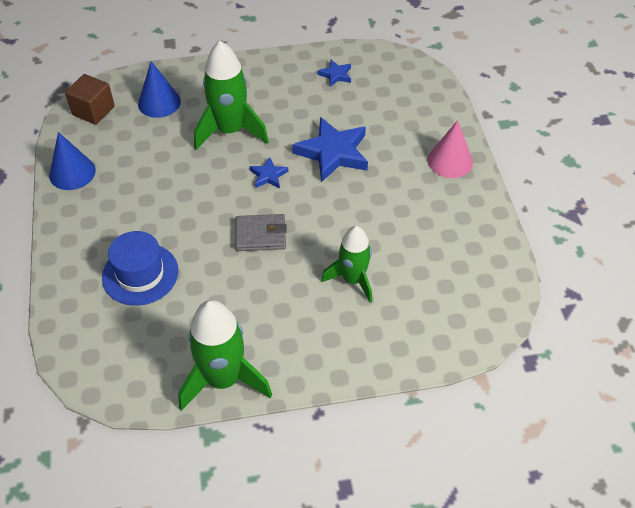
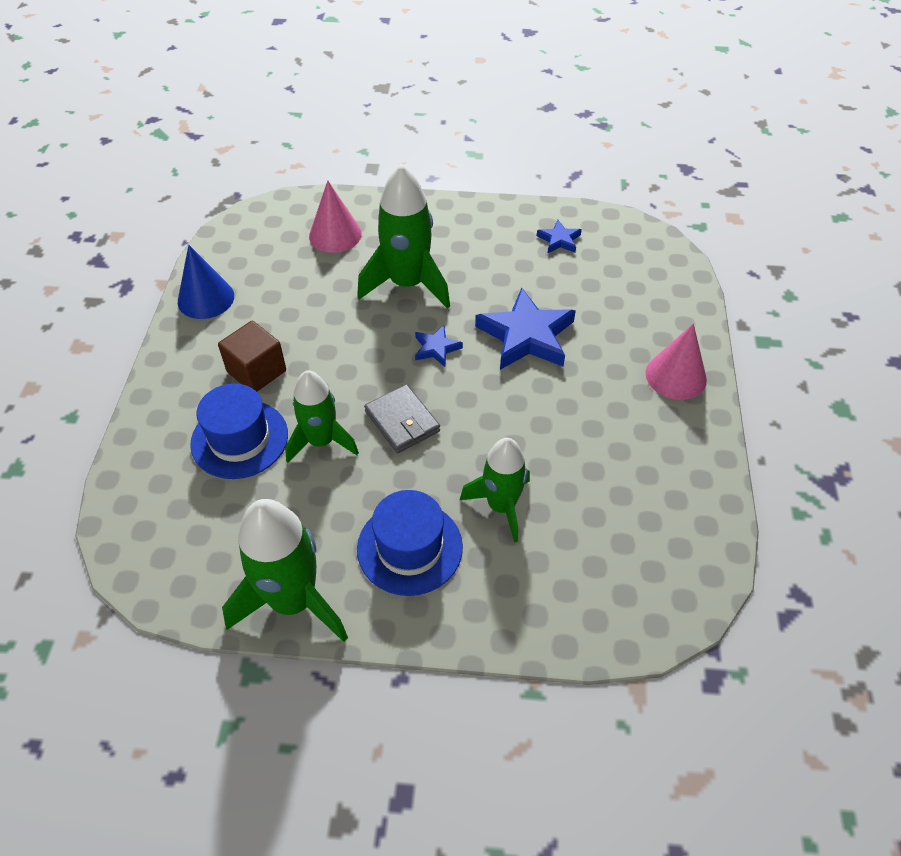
camera: 15 degrees right, 0 degrees up
brown cube [65,74,115,125] -> brown cube moved to [218,321,286,392]
blue cone [138,61,181,118] -> pink cone [309,181,362,253]
grey wallet [235,214,287,251] -> grey wallet turned 45 degrees clockwise [364,384,440,453]
none -> green rocket [285,370,359,463]
none -> blue hat [357,490,463,596]

